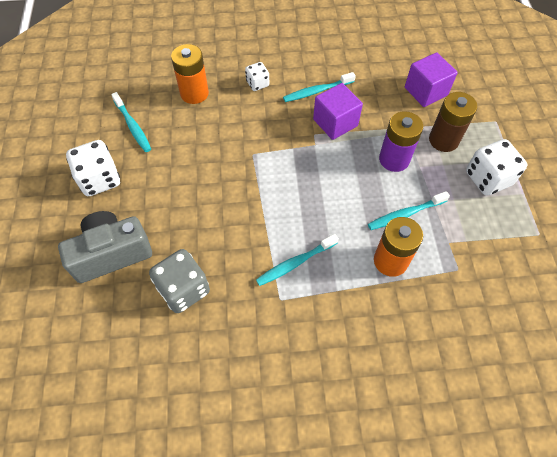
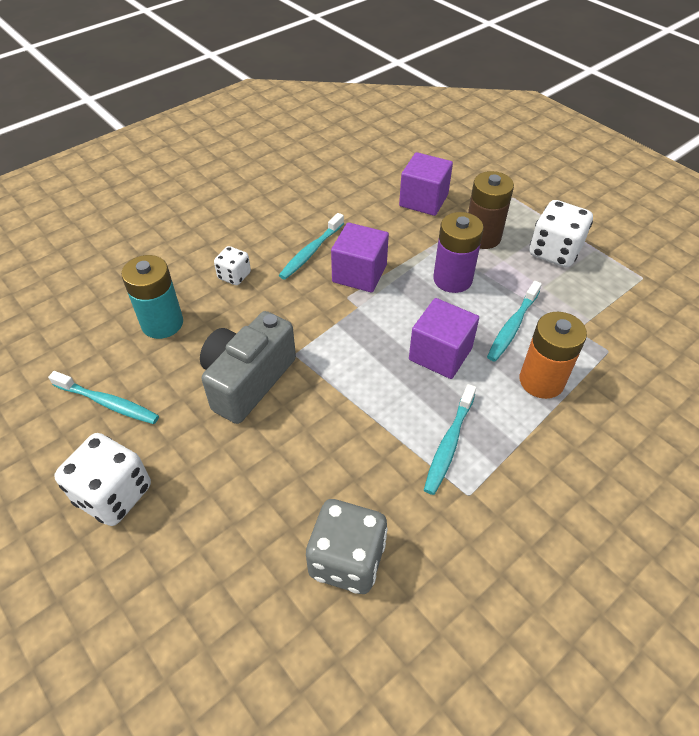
camera: 35 degrees left, 10 degrees down
grey camera [58,211,152,283] -> grey camera moved to [200,311,296,424]
orange battery [171,44,209,104] -> turquoise battery [121,255,183,339]
none -> purple cube [409,298,479,379]

